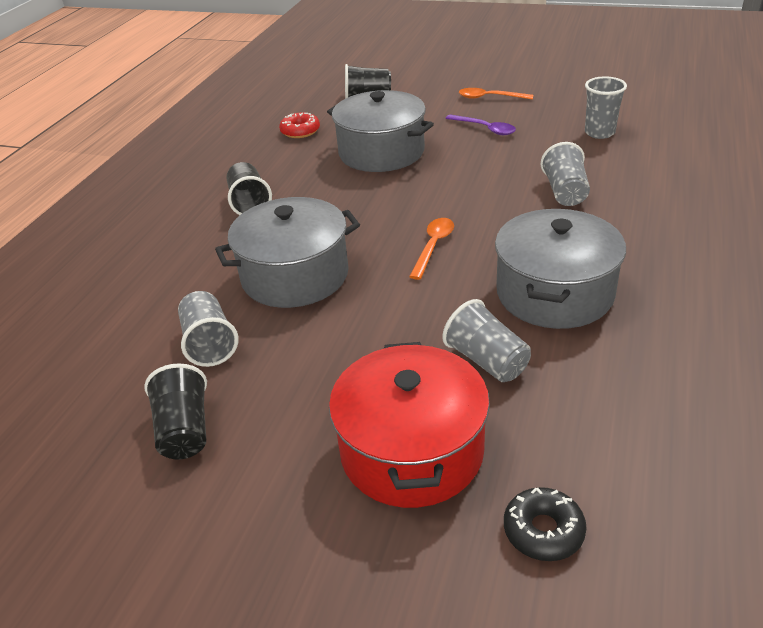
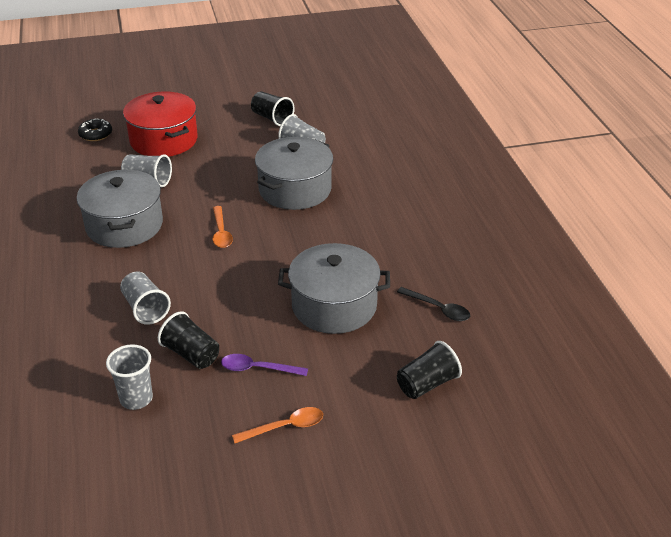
camera: 145 degrees right, 0 degrees up
black cup [226,162,272,215] -> black cup moved to [158,311,219,369]
red donut [279,112,320,138] -> black spoon [397,287,470,321]

